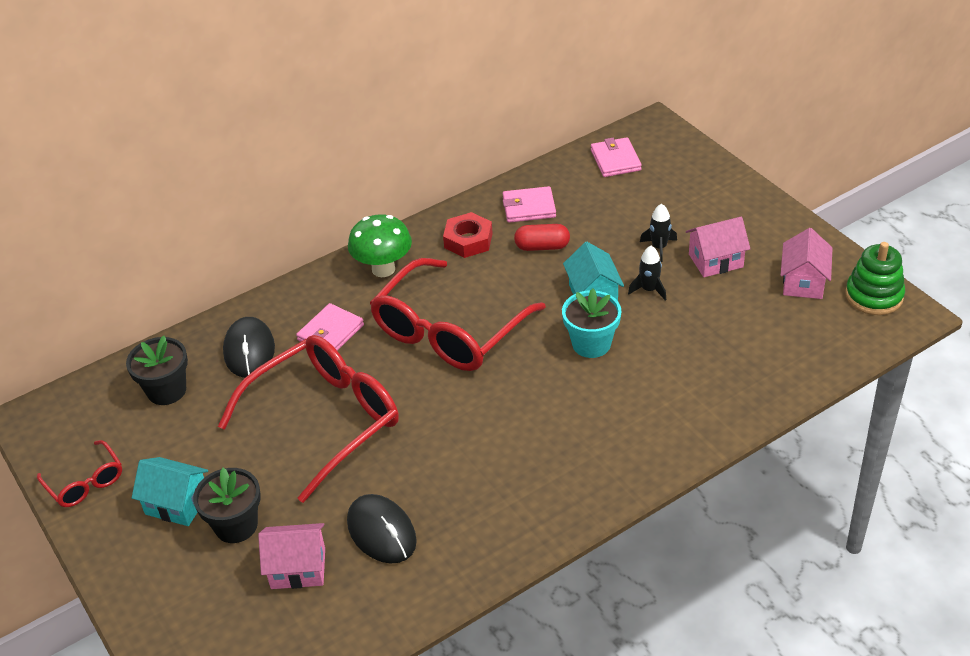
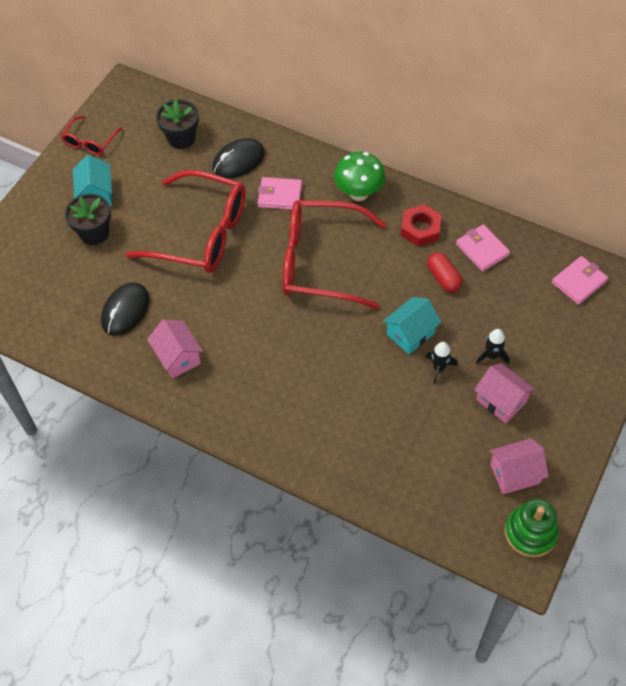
camera: 60 degrees right, 15 degrees up
pink house [258,523,325,589] -> pink house moved to [147,319,203,378]
turquoise flower pot [562,289,621,358] -> none

